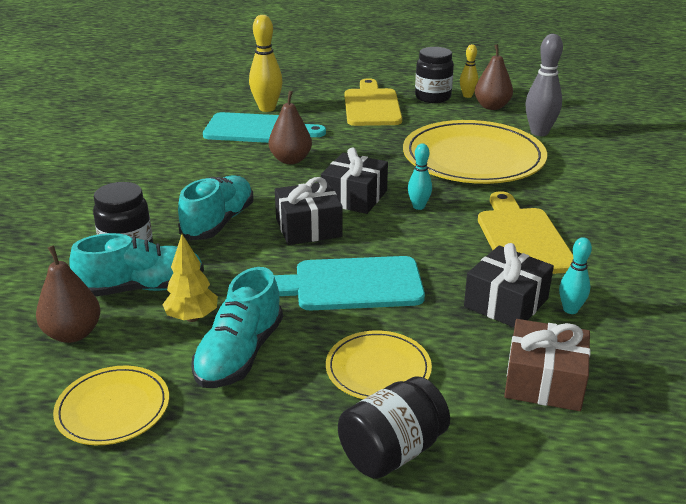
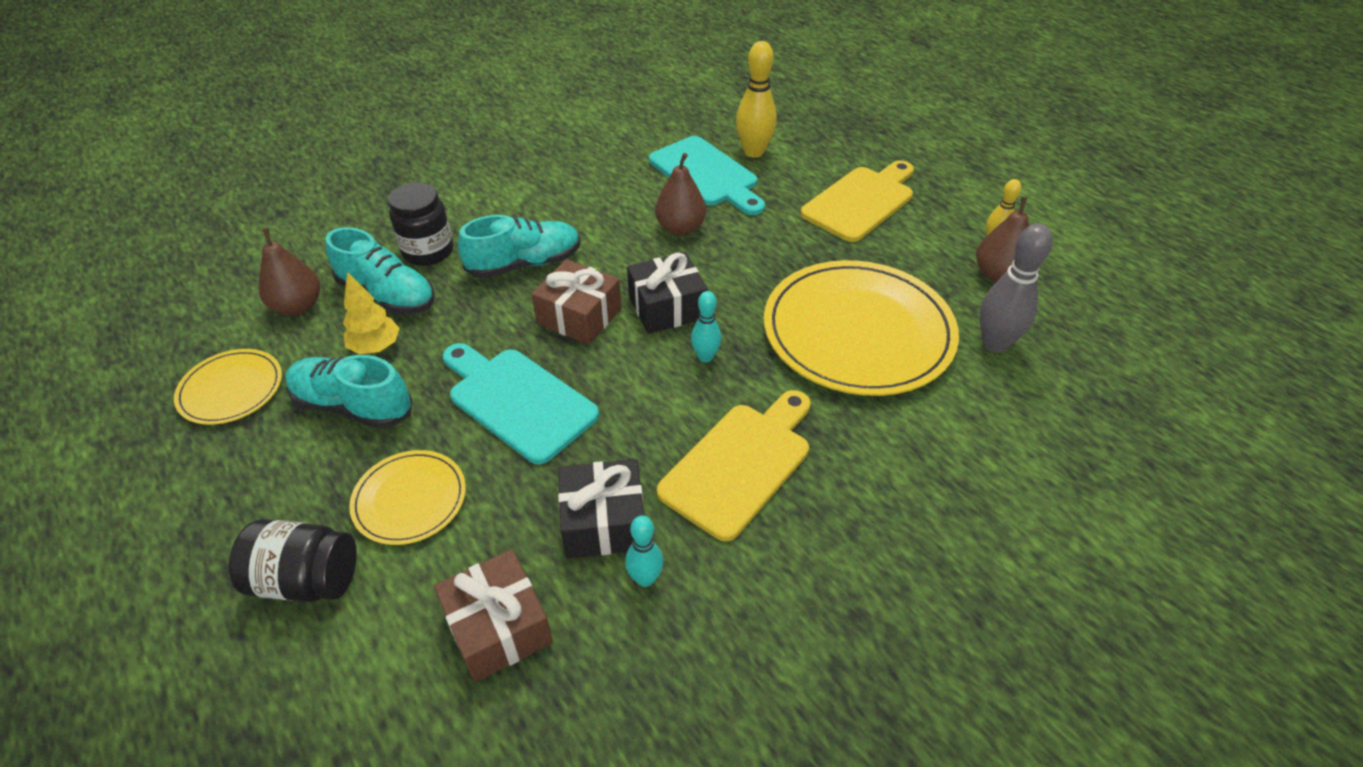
camera: 45 degrees right, 15 degrees up
turquoise shoe [191,267,283,388] -> turquoise shoe turned 45 degrees clockwise [285,355,412,429]
black gift [275,177,342,245] -> brown gift [532,259,621,345]
black jar [415,47,454,103] -> none

